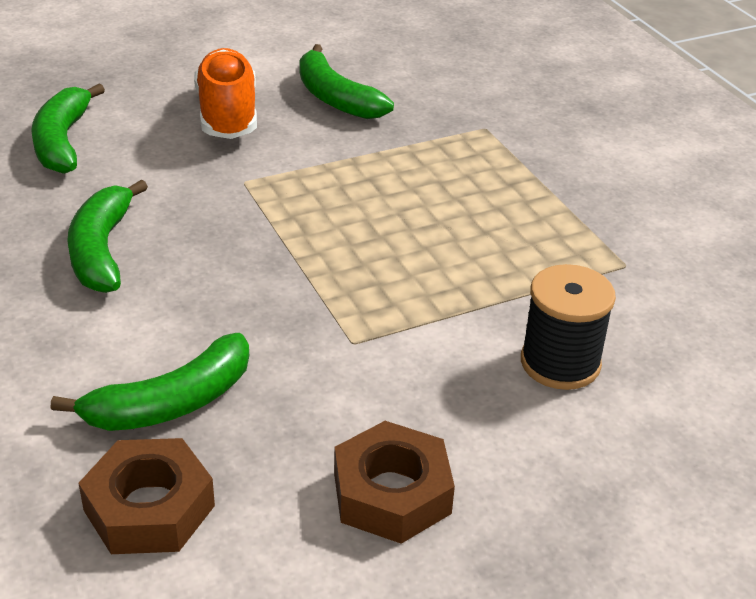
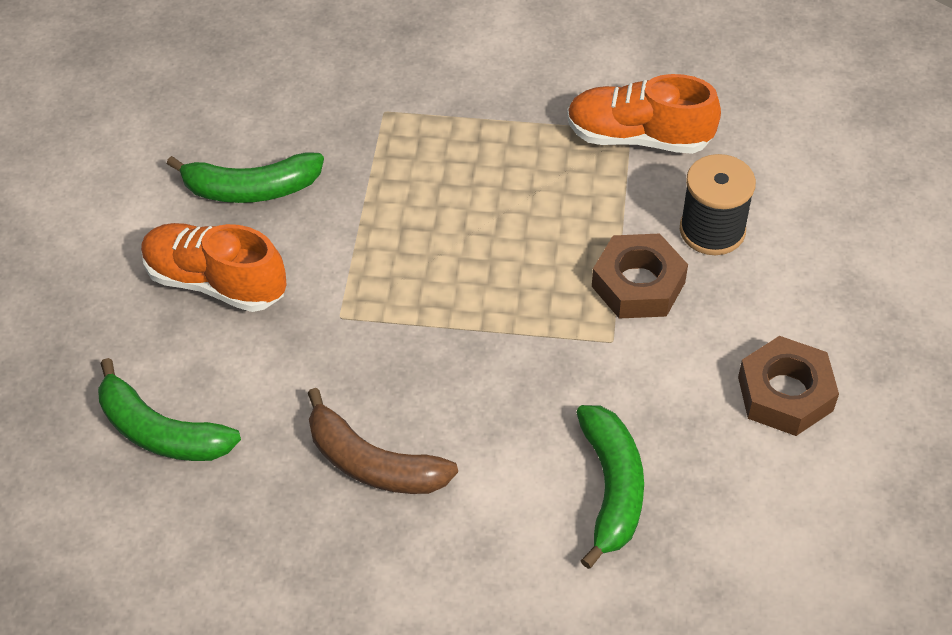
camera: 55 degrees left, 15 degrees up
green banana [67,180,148,293] -> brown banana [308,388,458,494]
brown nut [78,438,215,554] -> brown nut moved to [592,233,688,319]
none -> orange shoe [567,74,721,154]

